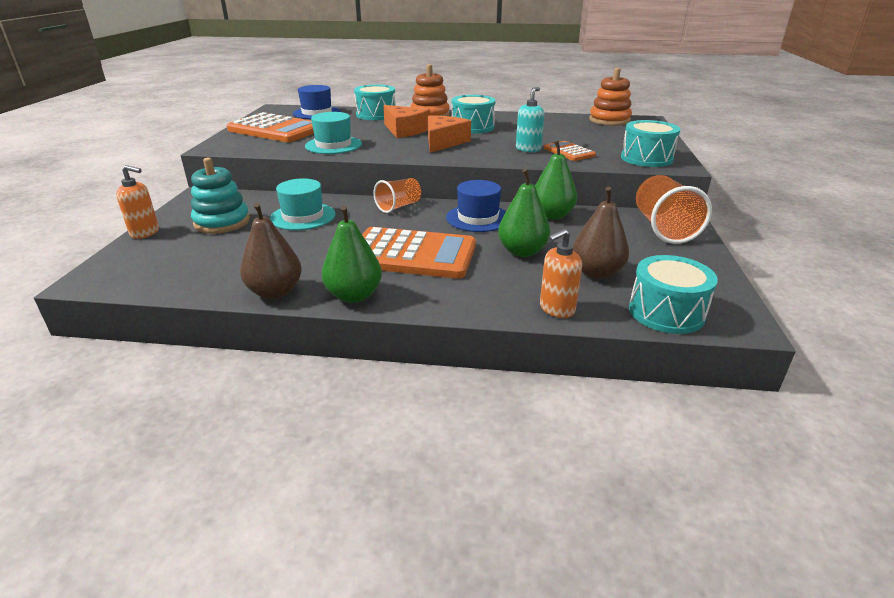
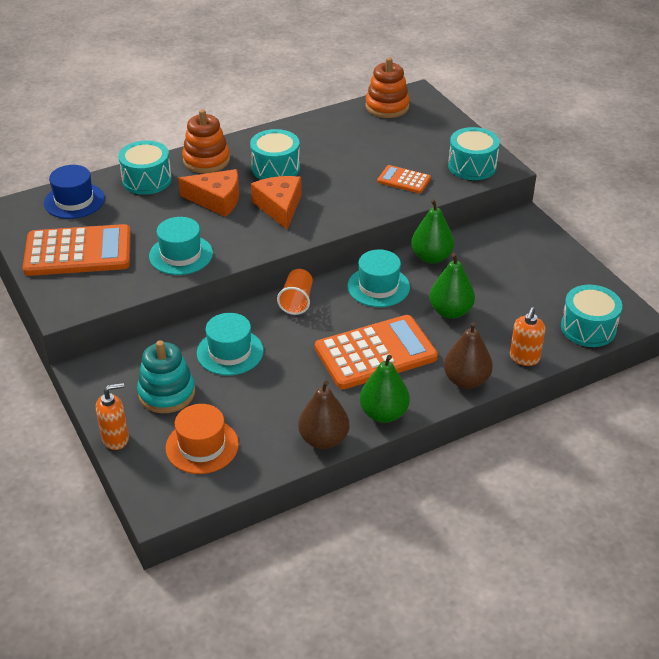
camera: 35 degrees left, 10 degrees up
blue hat [446,180,506,232] -> turquoise hat [347,249,410,307]
turquoise soap dispenser [516,87,544,152] -> none
brown pear [573,187,629,279] -> brown pear moved to [444,322,493,389]
orange cup [636,175,712,244] -> none
none -> orange hat [165,404,239,474]

